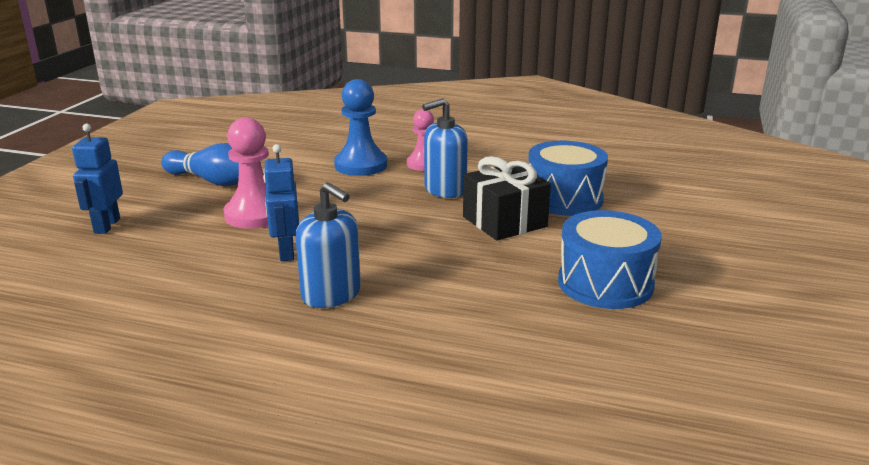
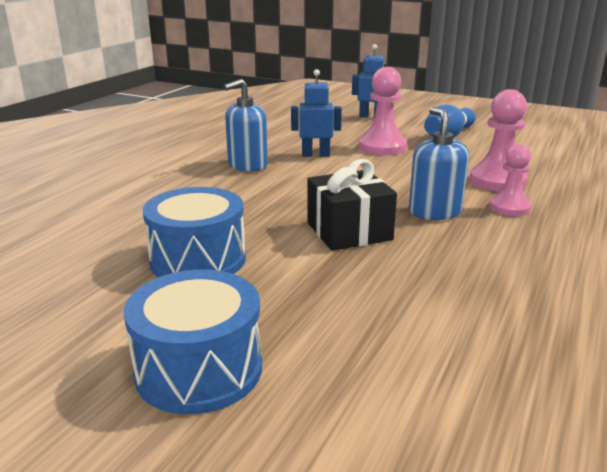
camera: 100 degrees right, 0 degrees up
blue pawn [334,79,387,176] -> pink pawn [469,89,528,191]
blue drum [528,141,608,216] -> blue drum moved to [124,269,262,414]

